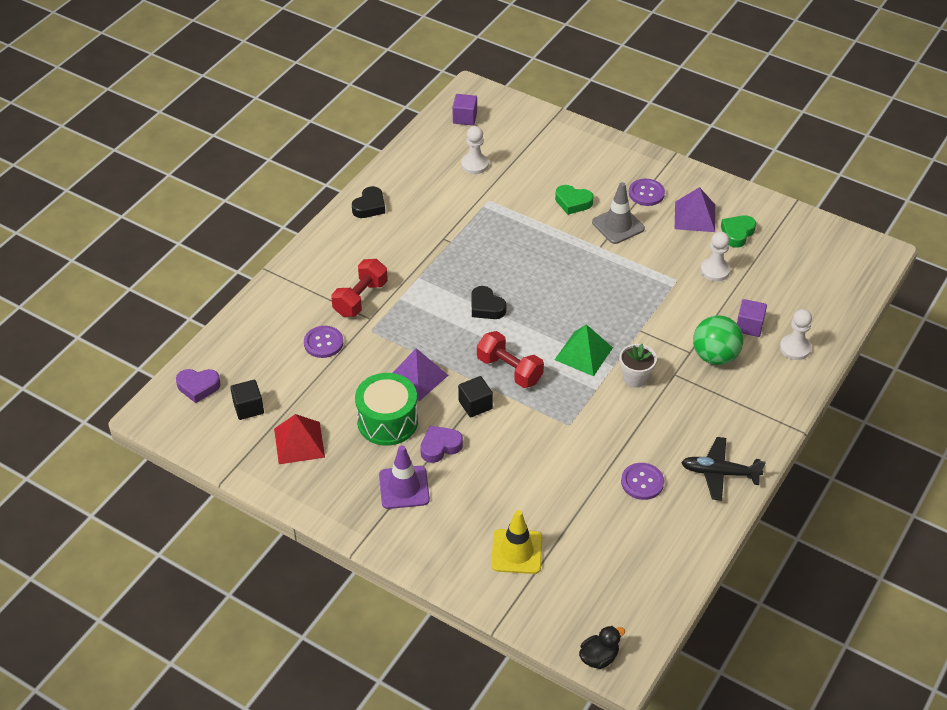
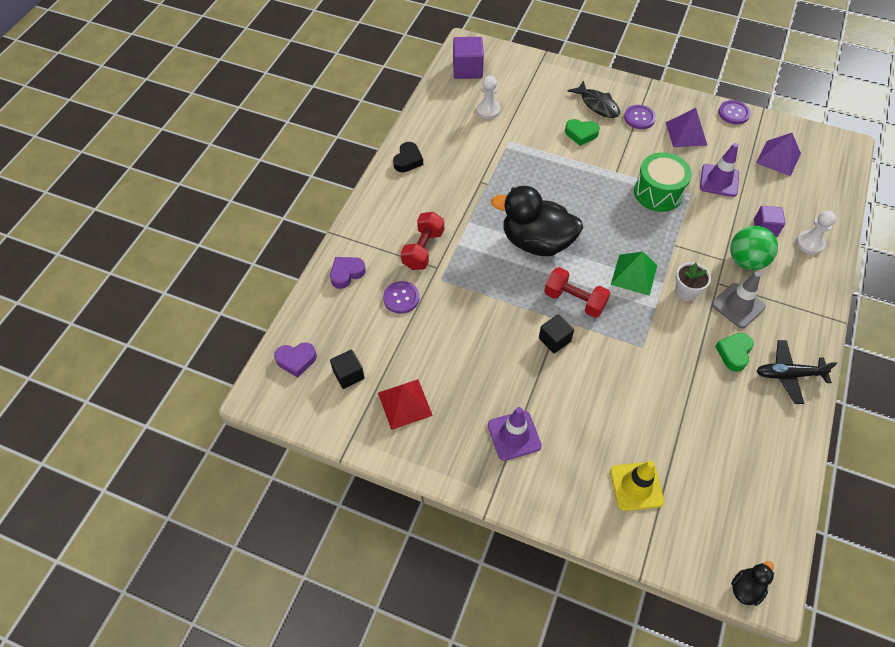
camera: 10 degrees left, 10 degrees up
green drum [355,373,418,446] -> green drum moved to [634,152,692,212]
purple pyramid [393,348,449,401] -> purple pyramid moved to [756,133,801,176]
purple heart [420,426,463,463] -> purple heart moved to [330,257,366,289]
purple cube [453,94,477,125] -> purple cube [453,37,484,79], size x1.53
black heart [471,286,506,319] -> black duck [491,186,583,256]
grey traffic cone [592,182,645,244] -> grey traffic cone moved to [712,272,766,328]
purple button [621,463,664,500] -> purple button moved to [718,100,751,124]
white pawn [700,232,730,281] -> purple traffic cone [700,143,739,197]
green heart [721,215,756,248] -> green heart moved to [715,333,754,372]
none -> black fish [568,80,620,118]

